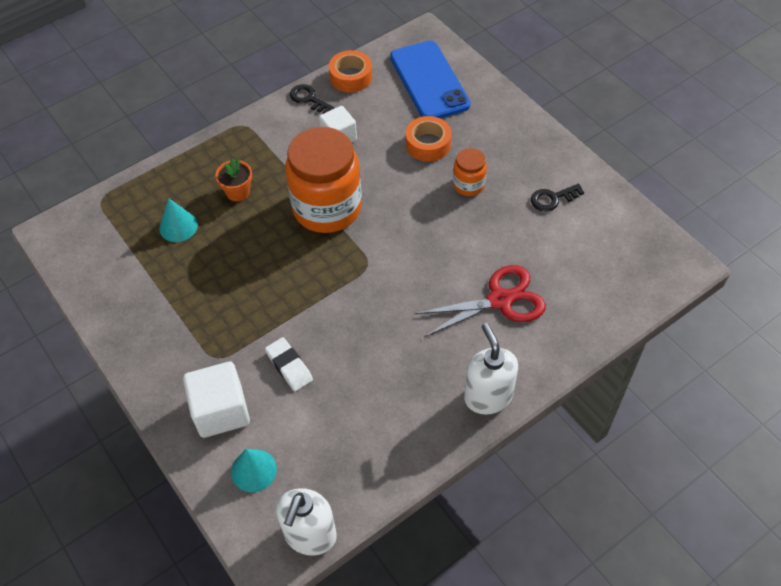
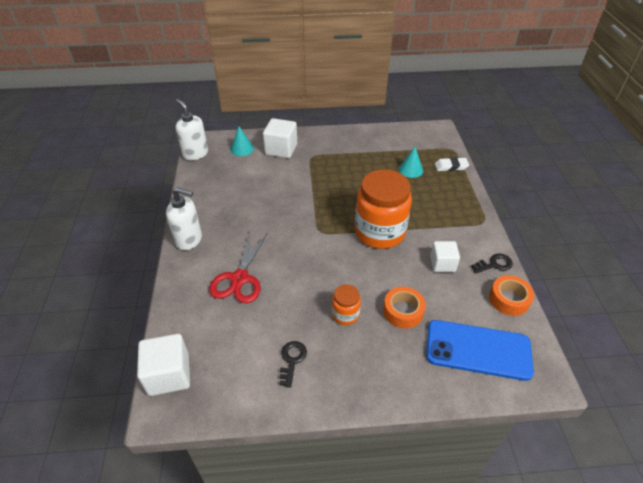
camera: 120 degrees right, 10 degrees down
orange flower pot [215,158,252,201] -> none
white eraser [265,337,313,391] -> white eraser moved to [435,157,469,171]
none -> white cube [137,334,190,396]

